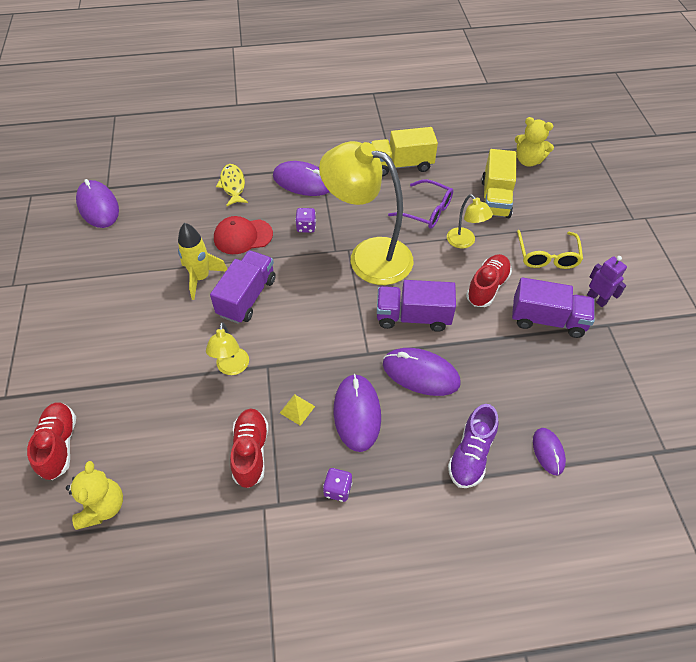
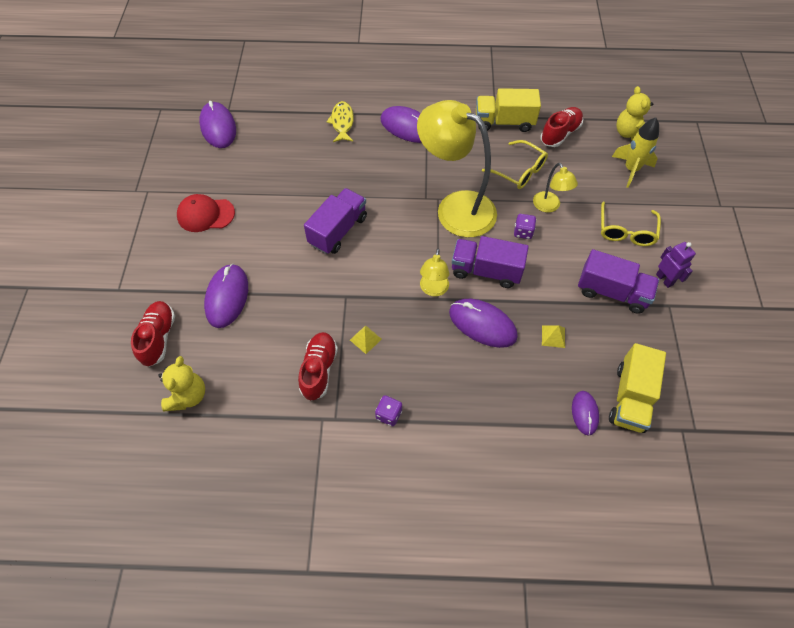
camera: 10 degrees right, 5 degrees up
yellow rocket [178,223,227,300] -> yellow rocket moved to [612,118,659,188]
yellow lamp [206,322,249,375] -> yellow lamp moved to [420,249,449,296]
red cap [214,216,273,254] -> red cap moved to [177,194,235,232]
purple dice [295,208,316,233] -> purple dice moved to [514,214,536,239]
purple mouse [334,374,381,452] -> purple mouse moved to [204,264,248,328]
purple glasses [388,179,453,229] -> yellow glasses [482,140,548,189]
purple shoe [448,404,499,488] -> none
red shoe [466,254,512,307] -> red shoe moved to [540,107,583,147]
yellow truck [481,149,516,218] -> yellow truck moved to [609,343,666,433]
yellow teddy bear [515,117,554,167] -> yellow teddy bear turned 45 degrees clockwise [616,86,653,140]
none -> yellow pyramid [542,325,565,348]

